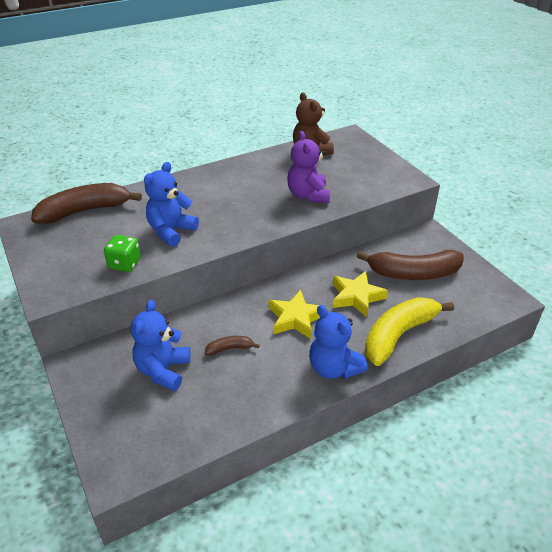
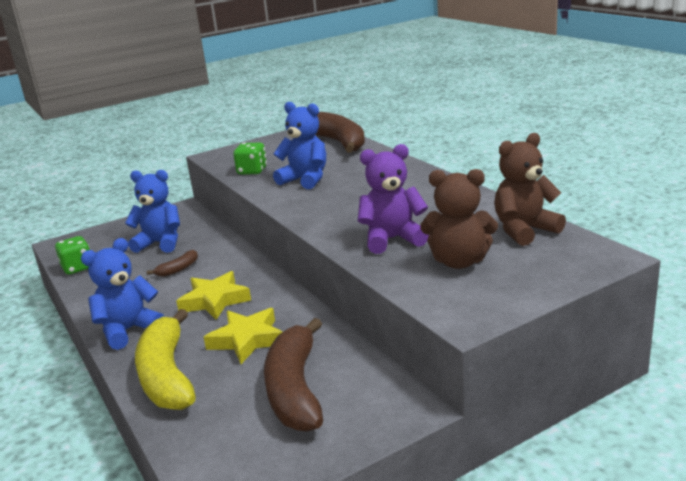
camera: 90 degrees right, 15 degrees down
brown banana [205,336,260,355] -> brown banana turned 60 degrees clockwise [147,250,198,277]
yellow banana [365,297,454,366] -> yellow banana turned 150 degrees counterclockwise [135,309,196,410]
none -> green dice [55,236,90,275]
none -> brown teddy bear [420,169,498,269]

